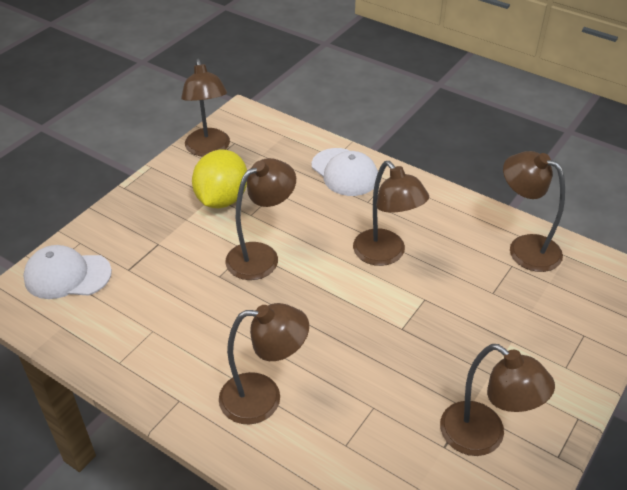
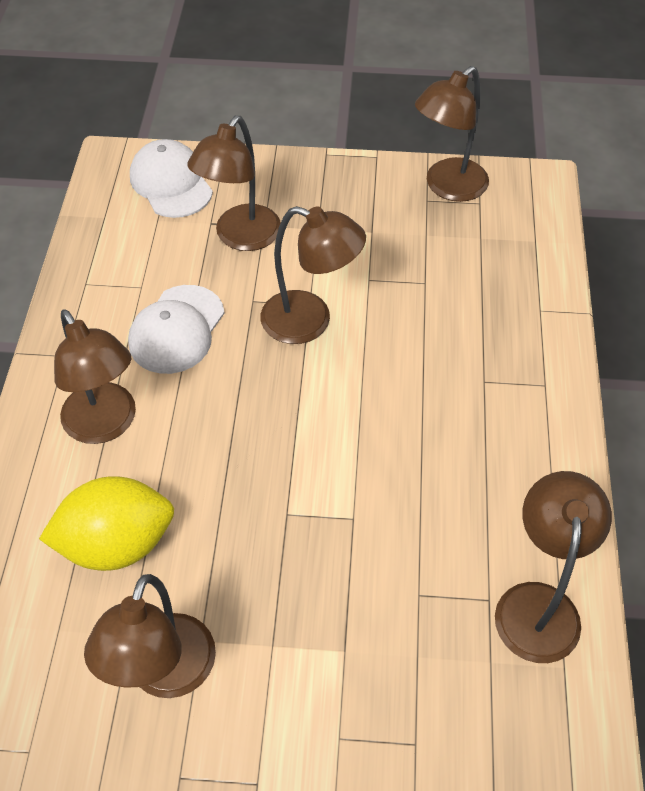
camera: 60 degrees right, 10 degrees up
yellow lemon [192,150,247,208] -> yellow lemon moved to [39,476,174,571]
white cap [312,148,378,196] -> white cap moved to [128,285,225,374]
brown lamp [353,161,429,266] -> brown lamp moved to [187,116,281,251]

